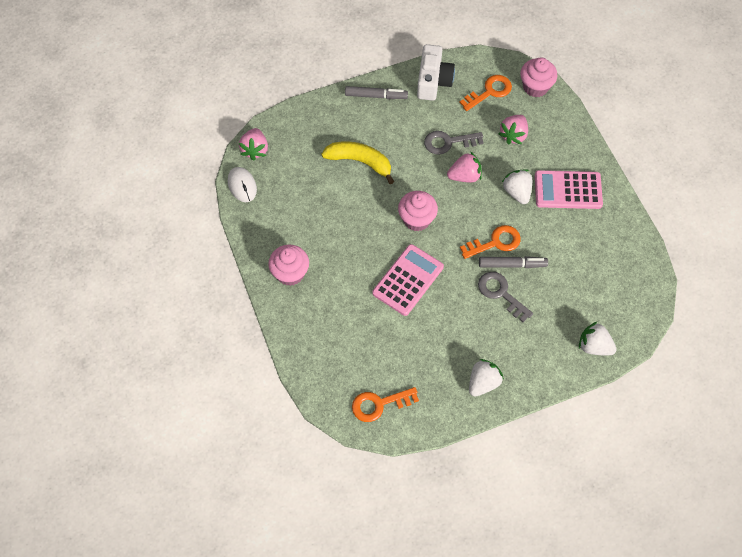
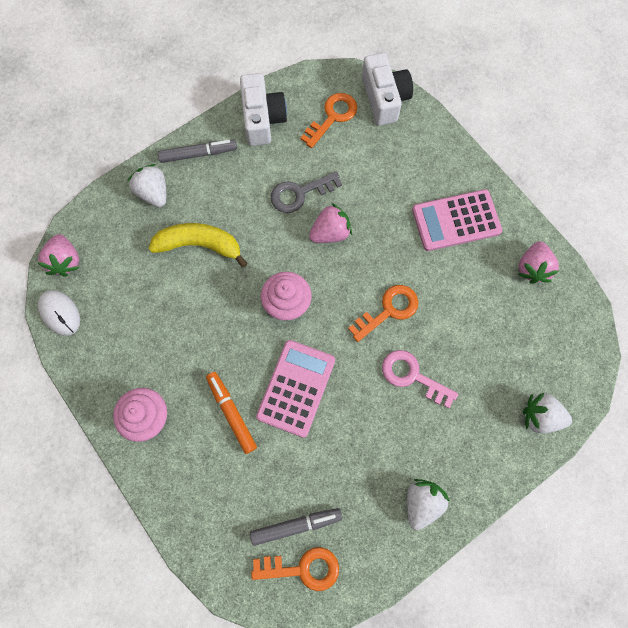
camera: 15 degrees left, 10 degrees up
orange key [352,387,419,422] -> orange key turned 150 degrees counterclockwise [251,547,339,591]
grey key [478,272,533,322] -> pink key [382,350,458,408]
grey marker [479,256,548,268] -> grey marker moved to [250,508,342,546]
pink strawberry [498,115,528,144] -> pink strawberry moved to [518,241,559,284]
white strawberry [502,169,532,204] -> white strawberry moved to [127,164,166,207]
pink cupcake [520,57,558,97] -> white camera [362,53,413,126]
none -> orange marker [206,372,257,454]

